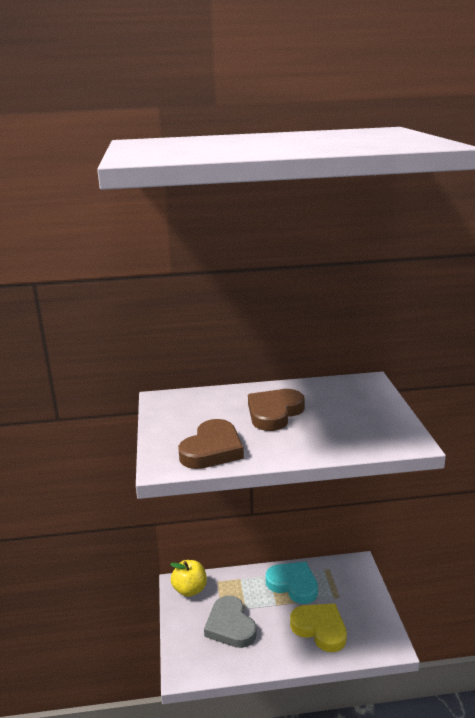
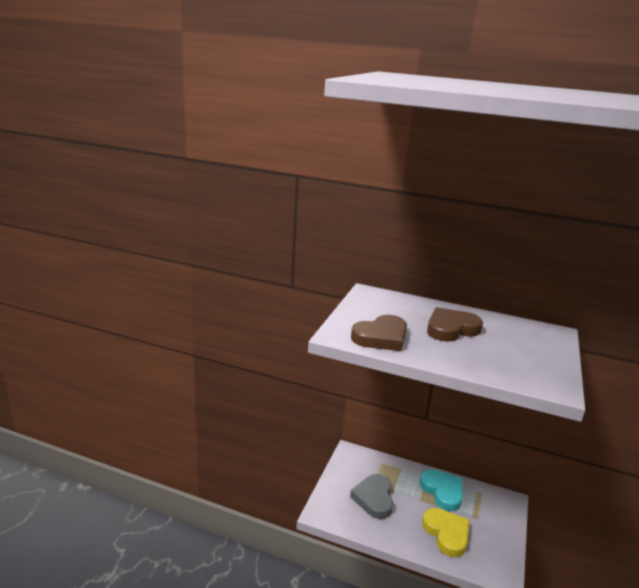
camera: 25 degrees right, 0 degrees up
yellow apple [170,560,207,597] -> none

